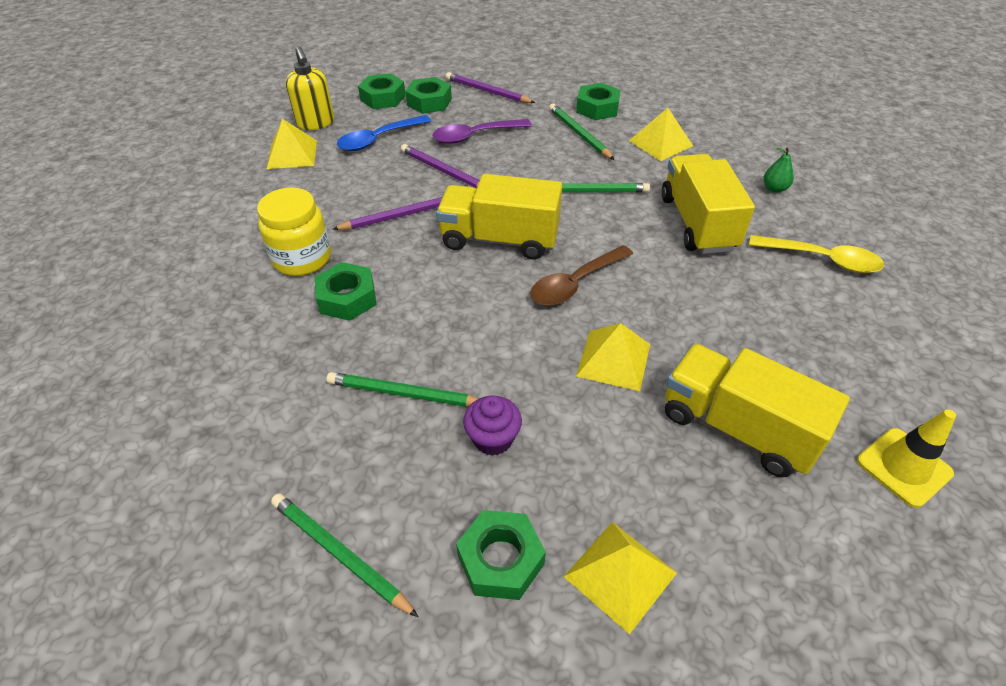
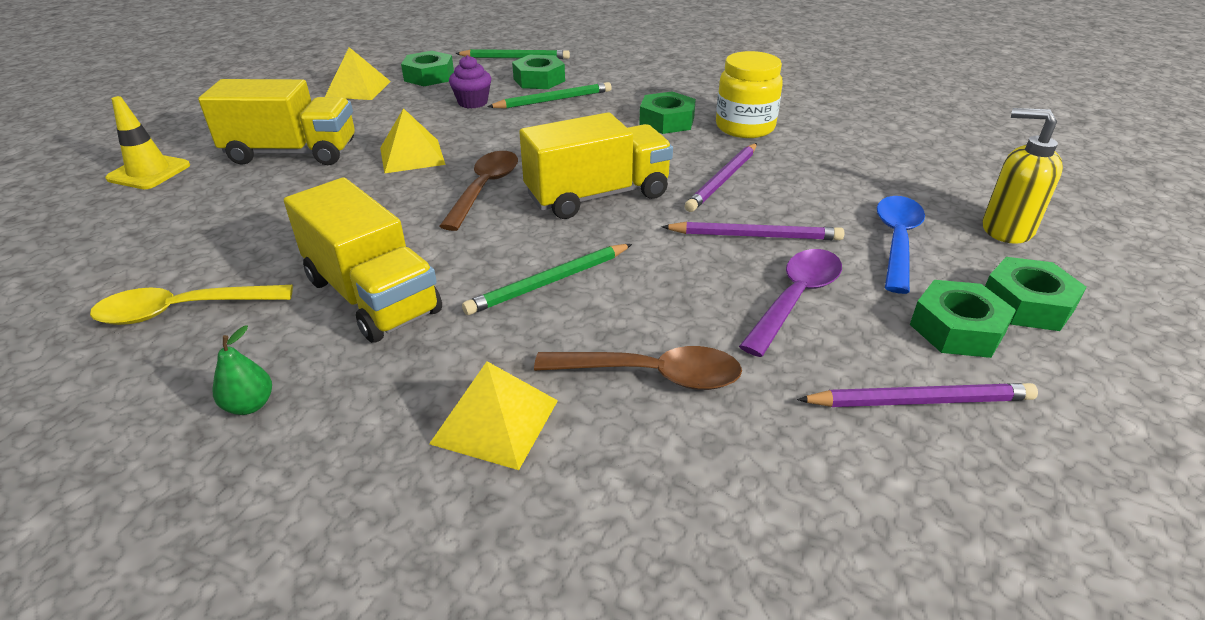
camera: 145 degrees right, 10 degrees down
yellow pyramid [267,119,317,169] -> none
green pencil [549,103,614,160] -> brown spoon [534,346,742,390]
green nut [576,83,621,120] -> green nut moved to [512,55,565,89]

